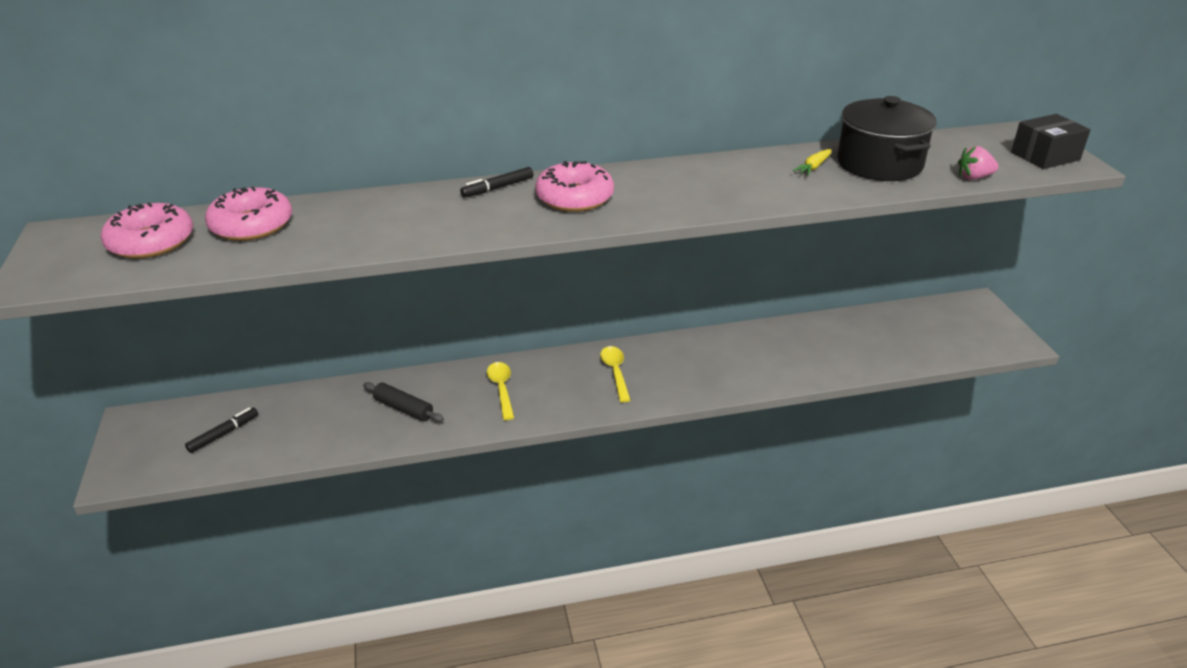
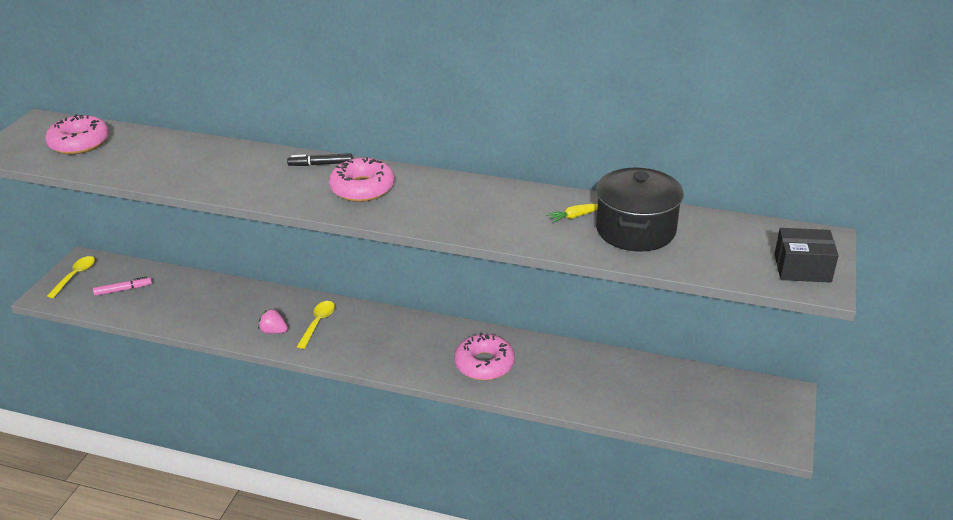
camera: 30 degrees right, 0 degrees up
black marker [185,407,258,453] -> pink marker [93,276,152,296]
pink donut [205,187,292,241] -> pink donut moved to [454,333,515,380]
black rolling pin [363,382,444,422] -> none
yellow spoon [600,346,631,402] -> yellow spoon moved to [47,256,95,298]
pink strawberry [957,146,999,180] -> pink strawberry moved to [258,308,288,334]

